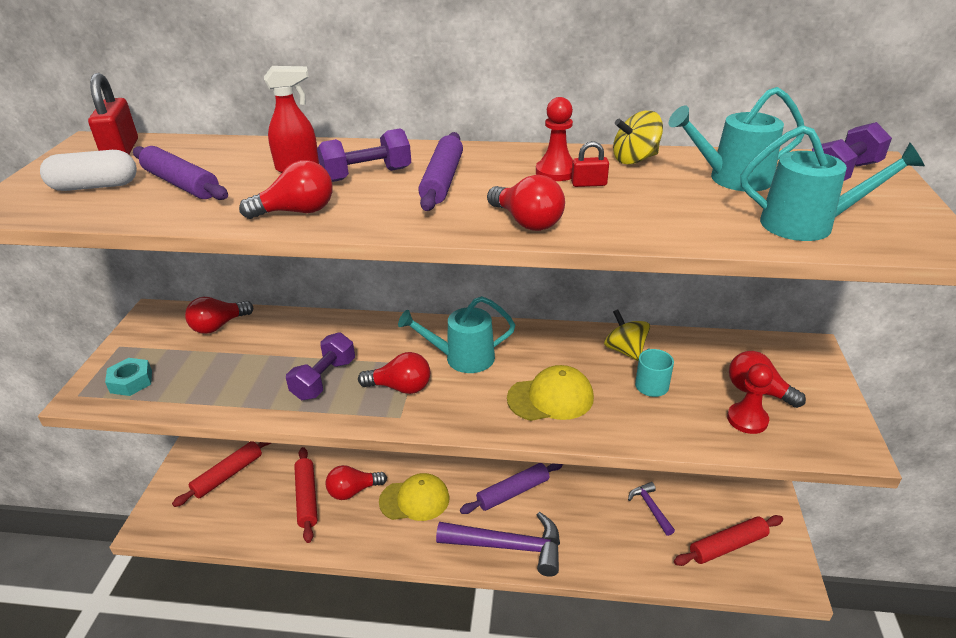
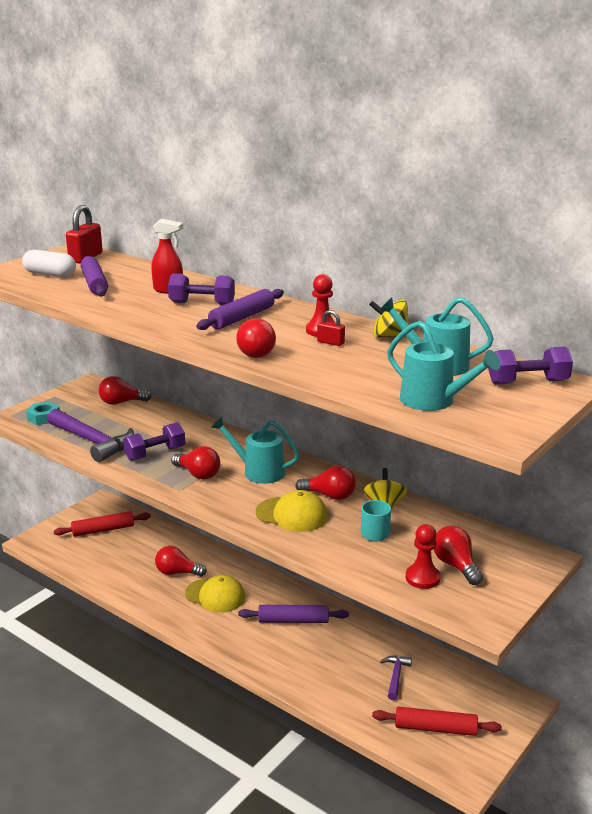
camera: 30 degrees right, 10 degrees down
red light bulb [239,160,333,219] -> red light bulb moved to [296,465,356,500]
red rolling pin [294,447,318,543] -> none
purple hammer [436,512,560,577] -> purple hammer moved to [47,409,134,462]

